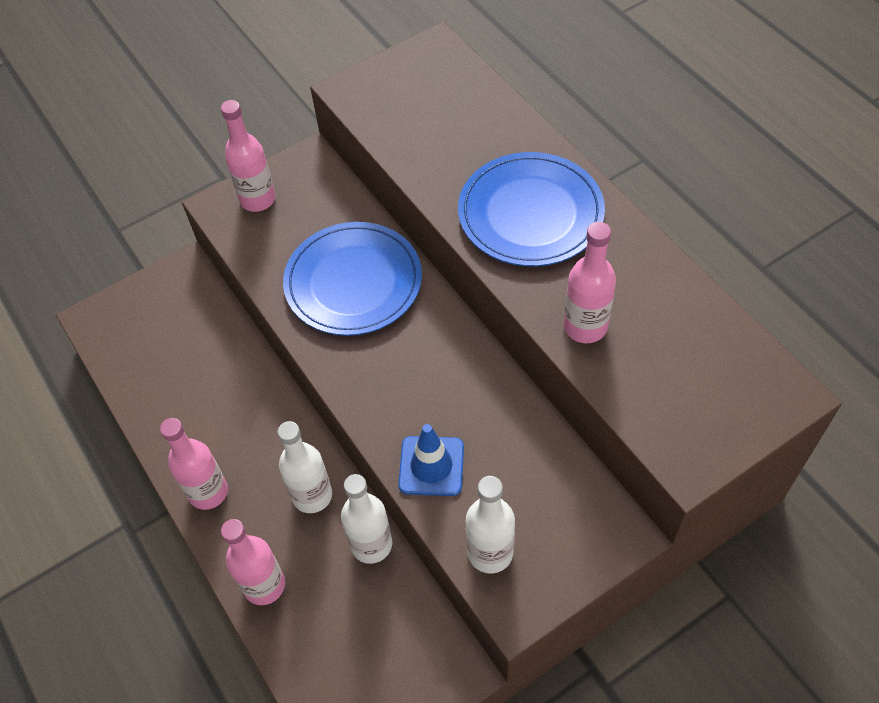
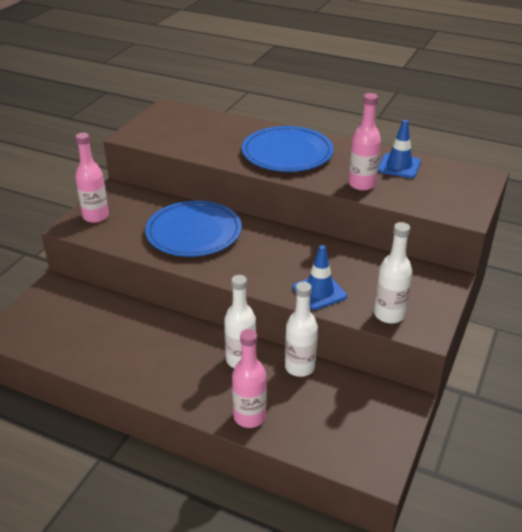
camera: 35 degrees left, 20 degrees down
pink bottle [160,418,228,510] -> none
none -> blue traffic cone [378,120,421,178]

